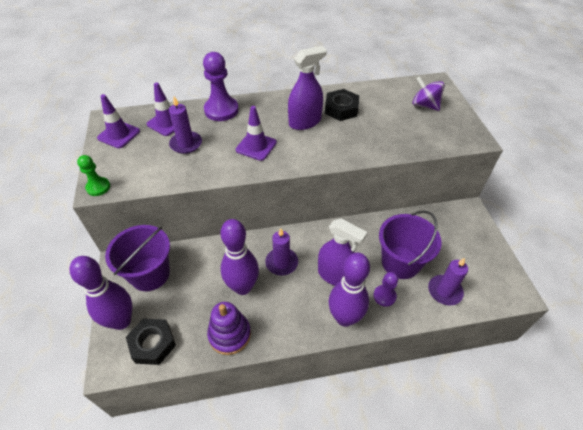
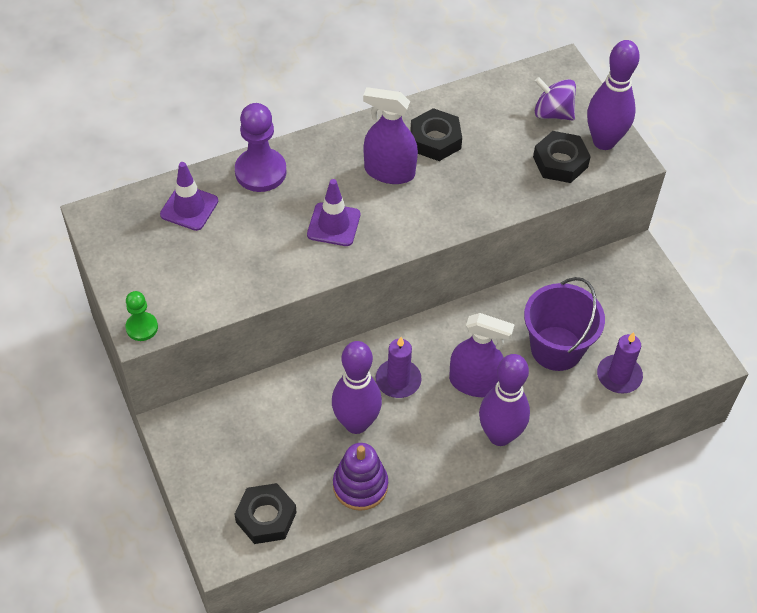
camera: 15 degrees left, 5 degrees up
purple bowling pin [69,256,132,330] -> purple bowling pin moved to [587,40,640,150]
purple traffic cone [97,94,140,148] -> none
purple bucket [105,225,170,291] -> none
purple candle [169,96,202,154] -> none
purple spray bottle [288,46,327,130] -> purple spray bottle turned 120 degrees counterclockwise [363,87,418,184]
purple pawn [373,272,398,307] -> none
none -> black nut [533,131,591,183]

